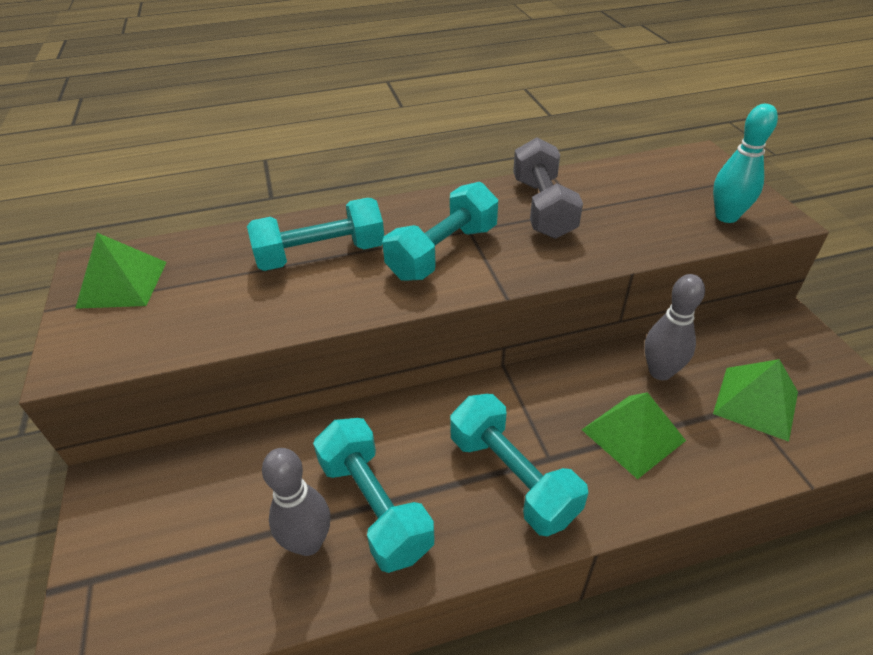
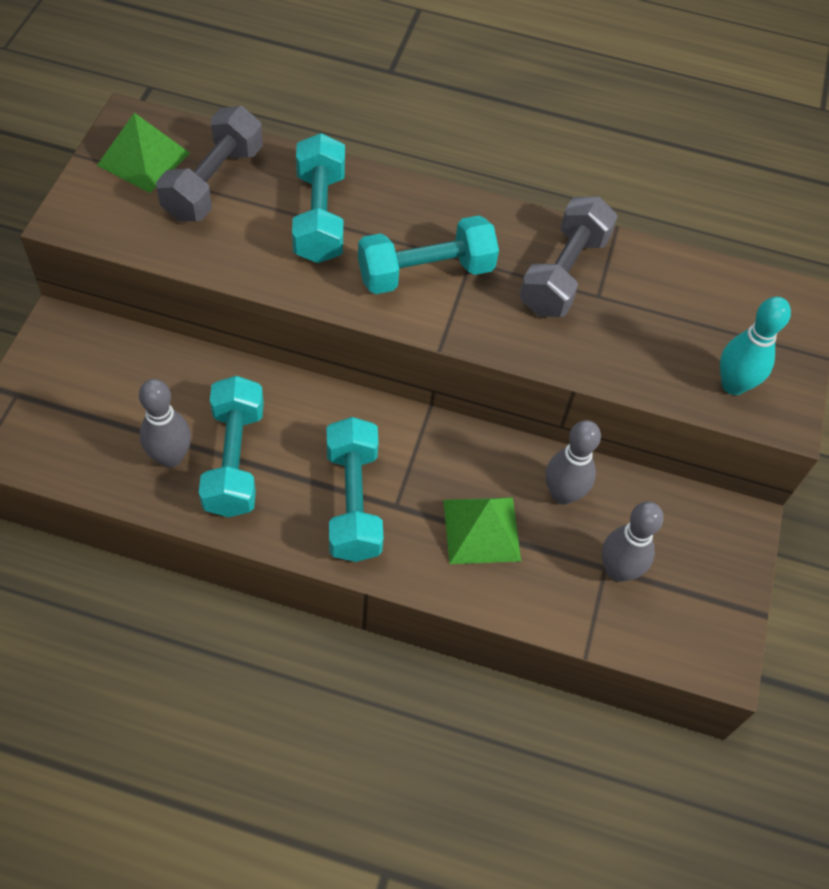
camera: 25 degrees right, 15 degrees up
turquoise dumbbell [247,198,384,271] -> turquoise dumbbell turned 75 degrees clockwise [292,133,345,263]
green pyramid [713,359,798,442] -> grey bowling pin [602,501,664,582]
none -> grey dumbbell [156,106,263,222]

